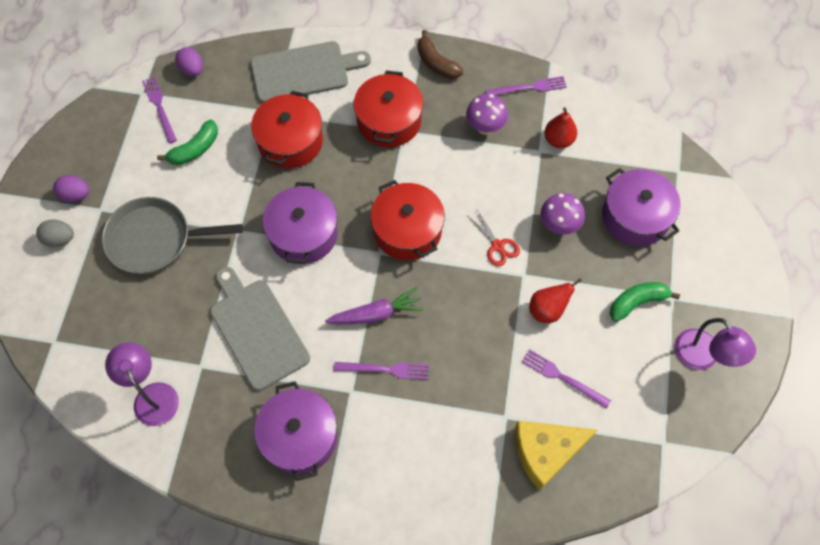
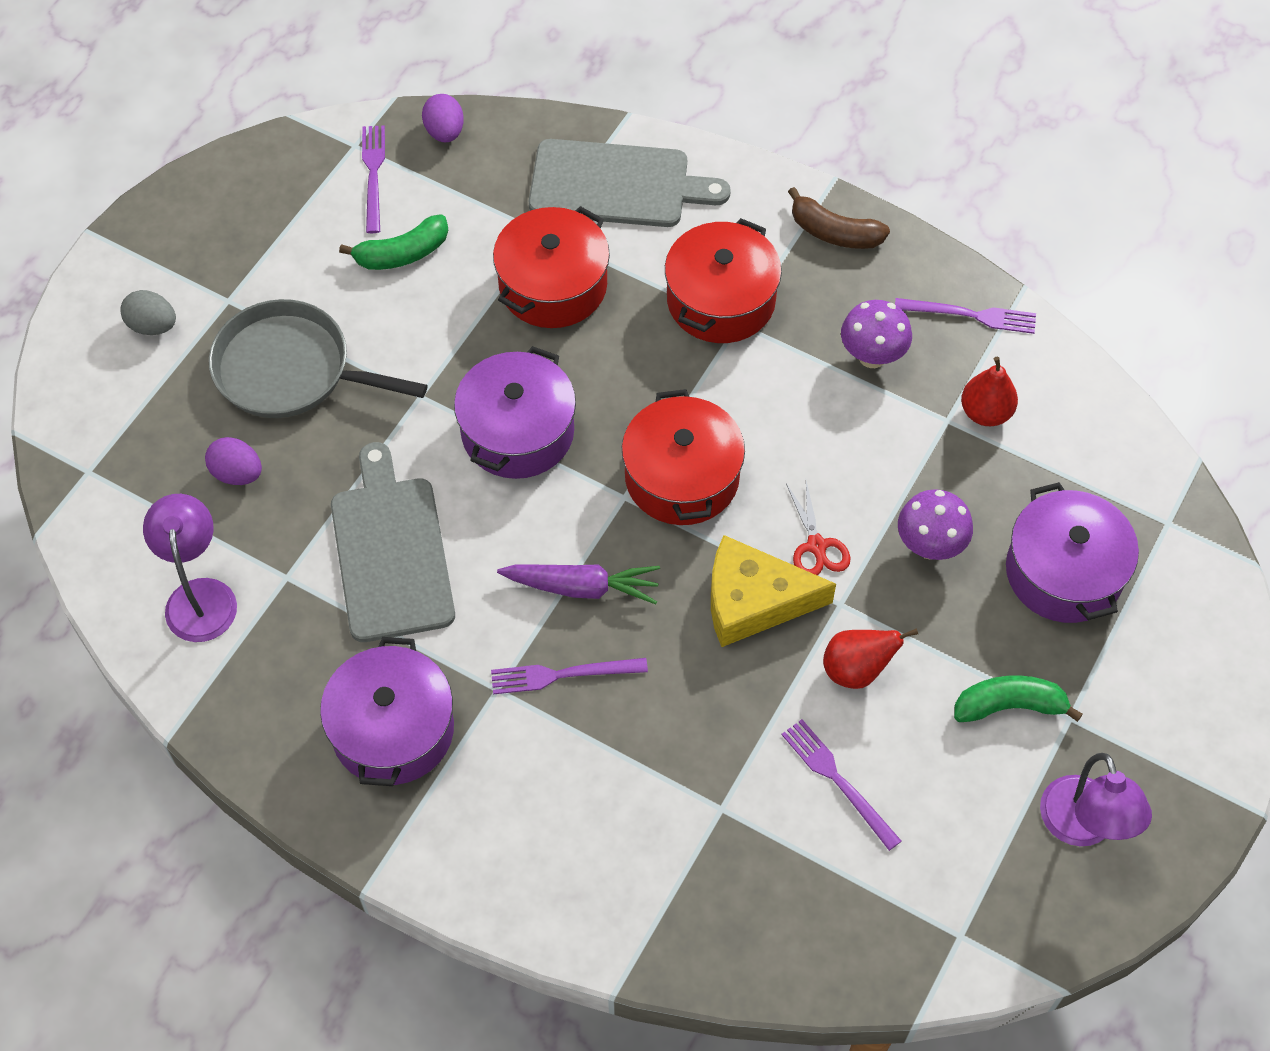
camera: 20 degrees right, 5 degrees down
purple egg [53,175,89,202] -> purple egg moved to [205,437,262,485]
purple fork [334,362,429,380] -> purple fork turned 150 degrees clockwise [491,658,648,694]
brown banana [418,30,463,79] -> brown banana turned 45 degrees counterclockwise [788,187,890,249]
yellow cheese [515,421,597,491] -> yellow cheese moved to [711,535,836,647]

